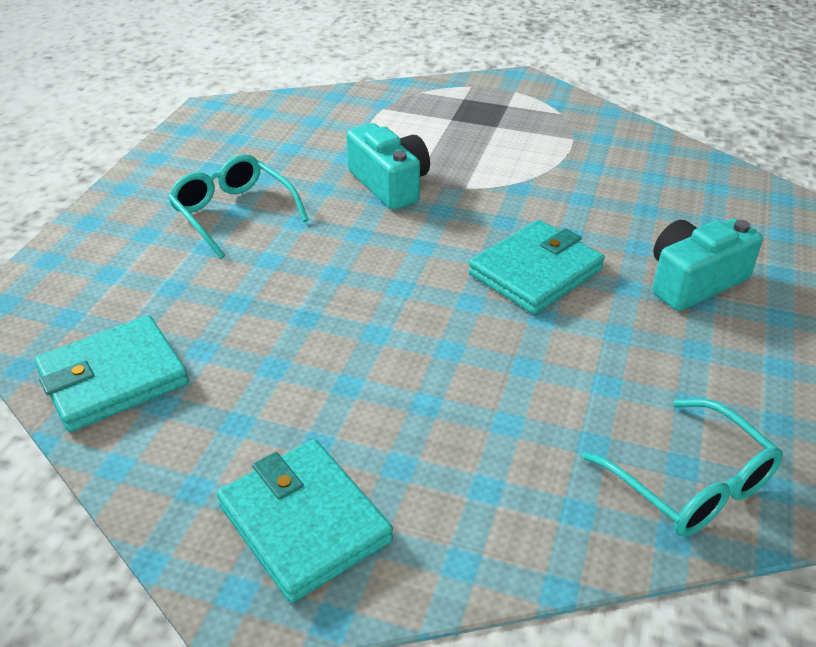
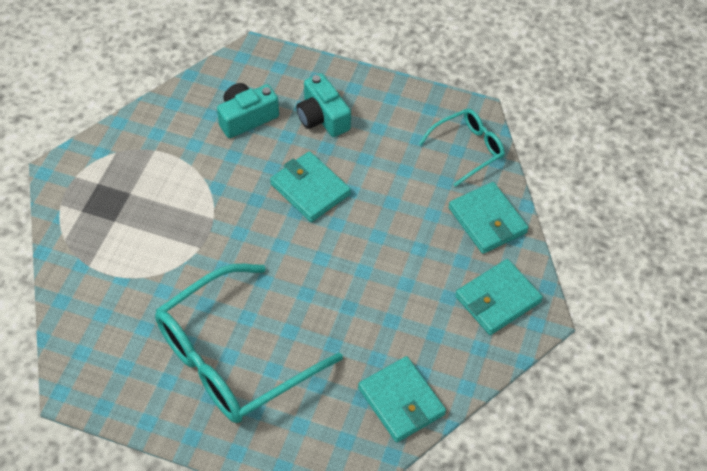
camera: 90 degrees left, 15 degrees up
turquoise glasses [168,154,308,259] -> turquoise glasses [155,264,343,423], size x1.94
turquoise camera [346,123,430,210] -> turquoise camera moved to [217,83,279,138]
none -> turquoise wallet [449,182,529,254]

